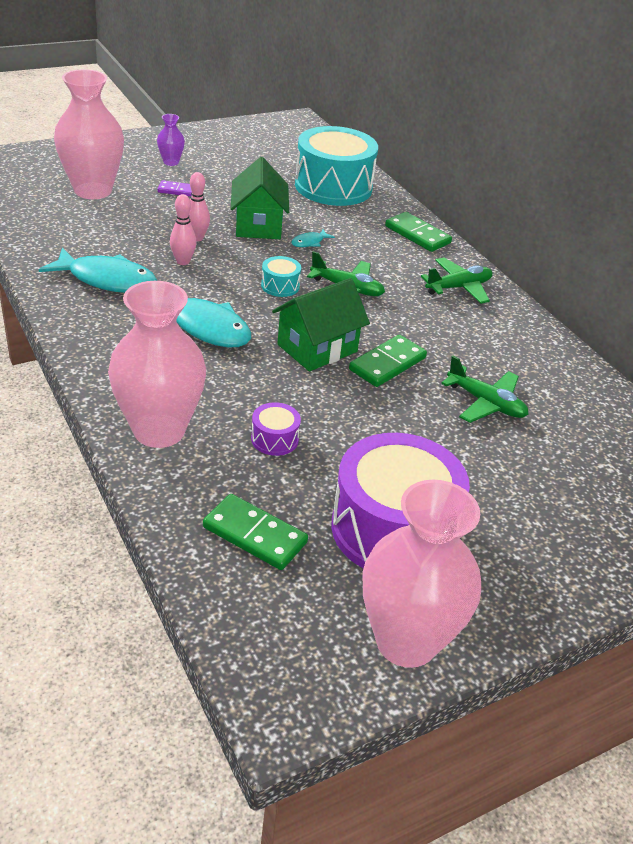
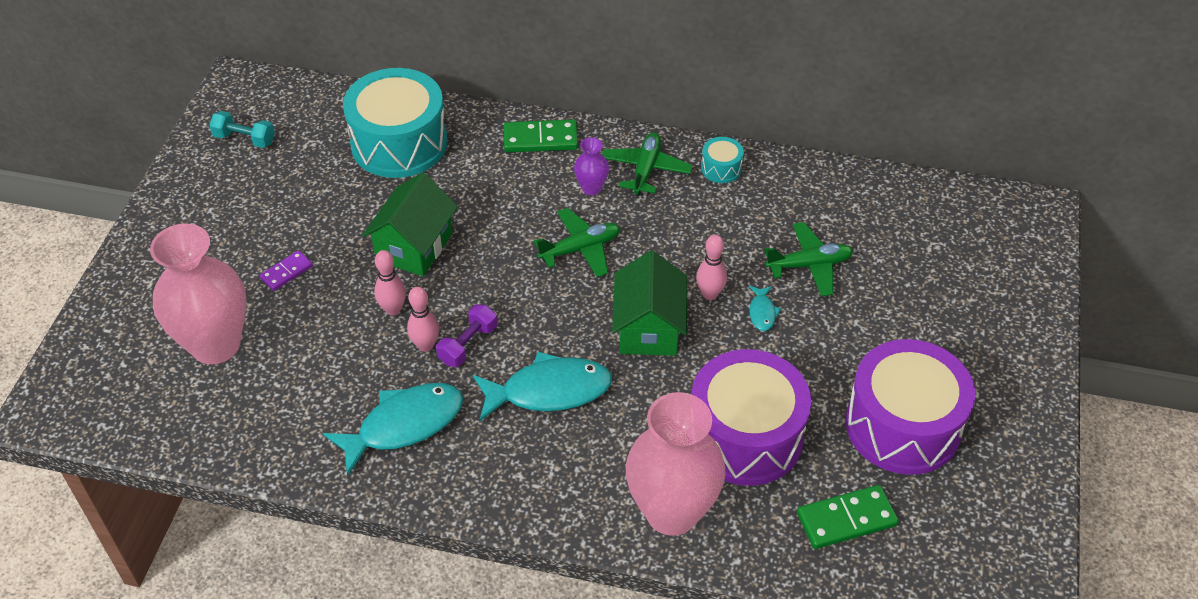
camera: 45 degrees left, 10 degrees up
purple vase [157,114,185,166] -> purple vase moved to [574,137,609,195]
green house [231,157,289,239] -> green house turned 75 degrees clockwise [362,173,458,276]
purple drum [251,402,301,456] -> purple drum [691,349,811,486], size x2.40
turquoise drum [261,256,301,297] -> turquoise drum moved to [701,137,744,183]
turquoise fish [291,229,335,247] -> turquoise fish moved to [749,286,781,331]
green domino [349,335,427,387] -> pink bowling pin [696,235,727,300]
pink vase [363,480,481,668] -> none
none -> turquoise dumbbell [209,111,275,148]
none -> purple dumbbell [436,304,497,367]

